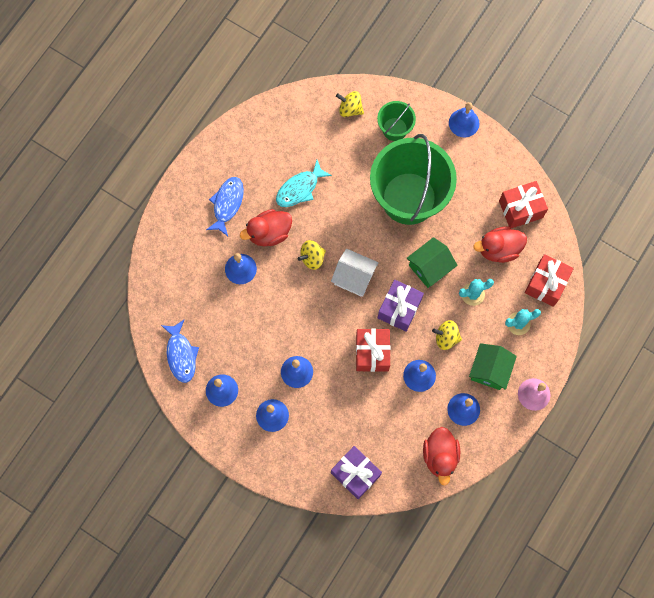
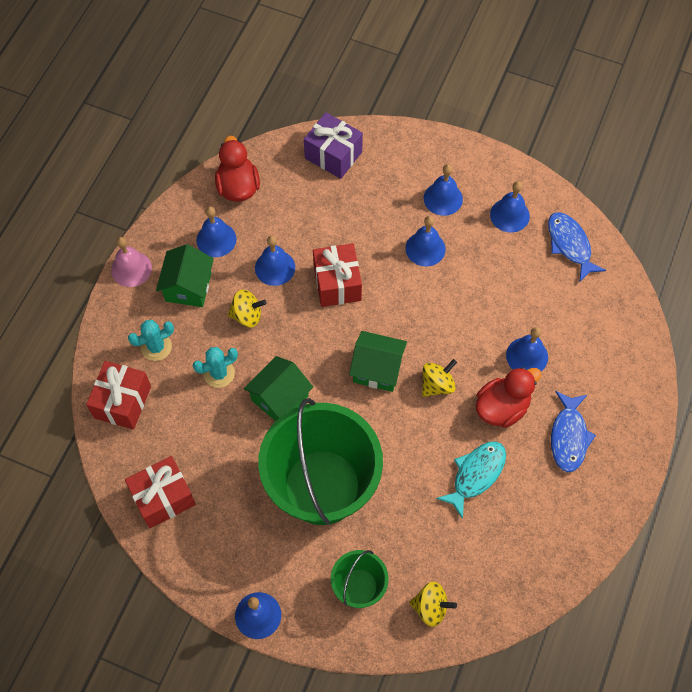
camera: 170 degrees right, 10 degrees down
white house [331,249,379,297] -> green house [349,331,407,392]
purple gift [378,280,424,332] -> none
red duck [474,226,527,263] -> none

